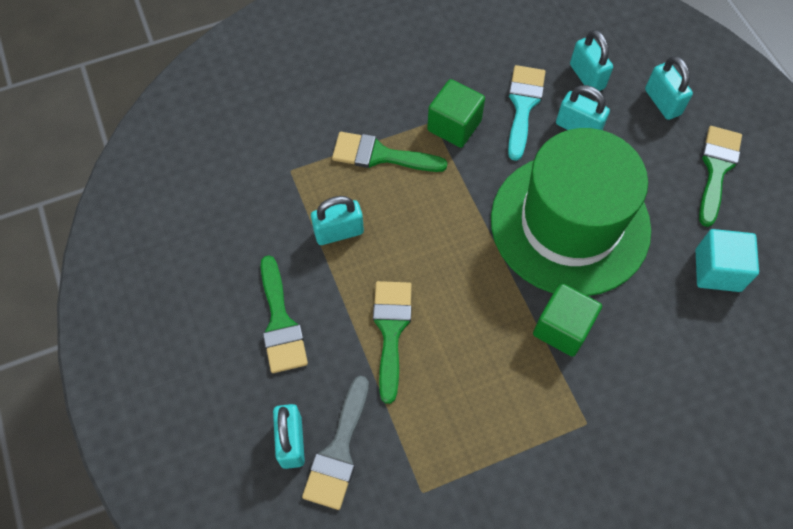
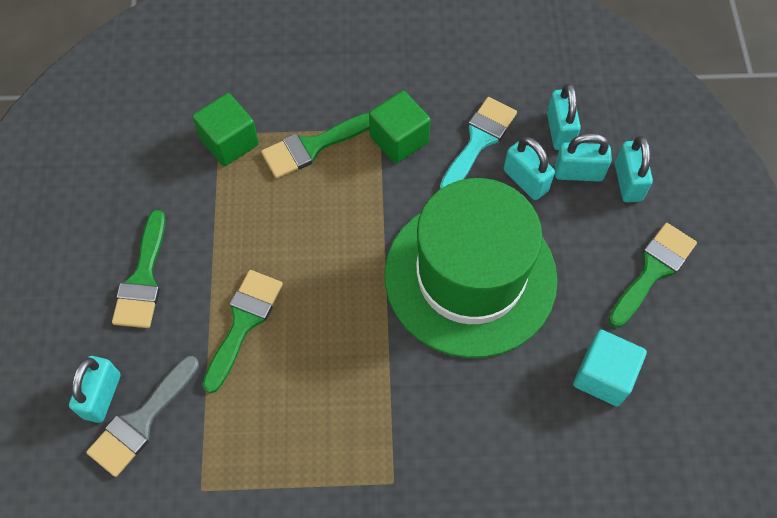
camera: 20 degrees right, 0 degrees up
turquoise padlock [311,196,364,245] -> turquoise padlock moved to [555,133,612,182]
green brush [332,132,447,172] -> green brush turned 60 degrees counterclockwise [261,113,369,179]
green cube [533,283,602,357] -> green cube moved to [192,93,259,166]

